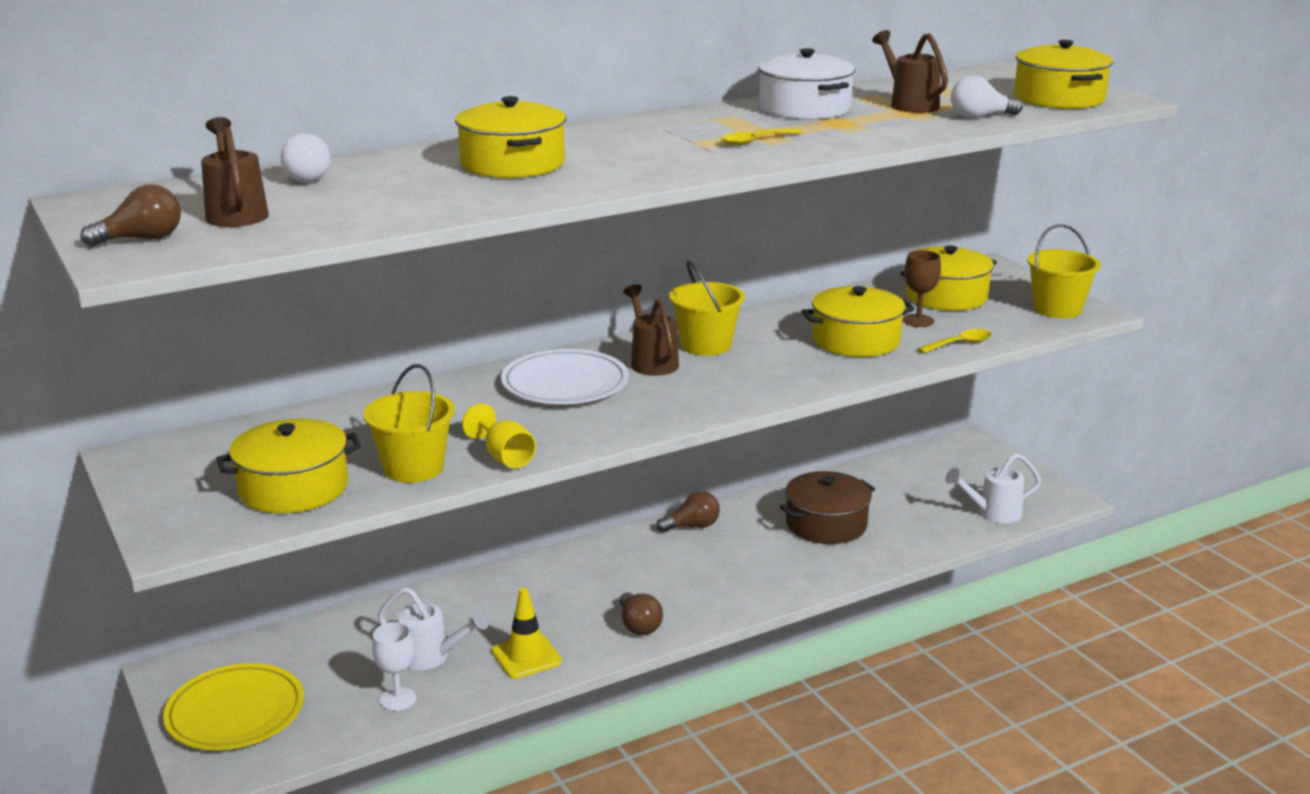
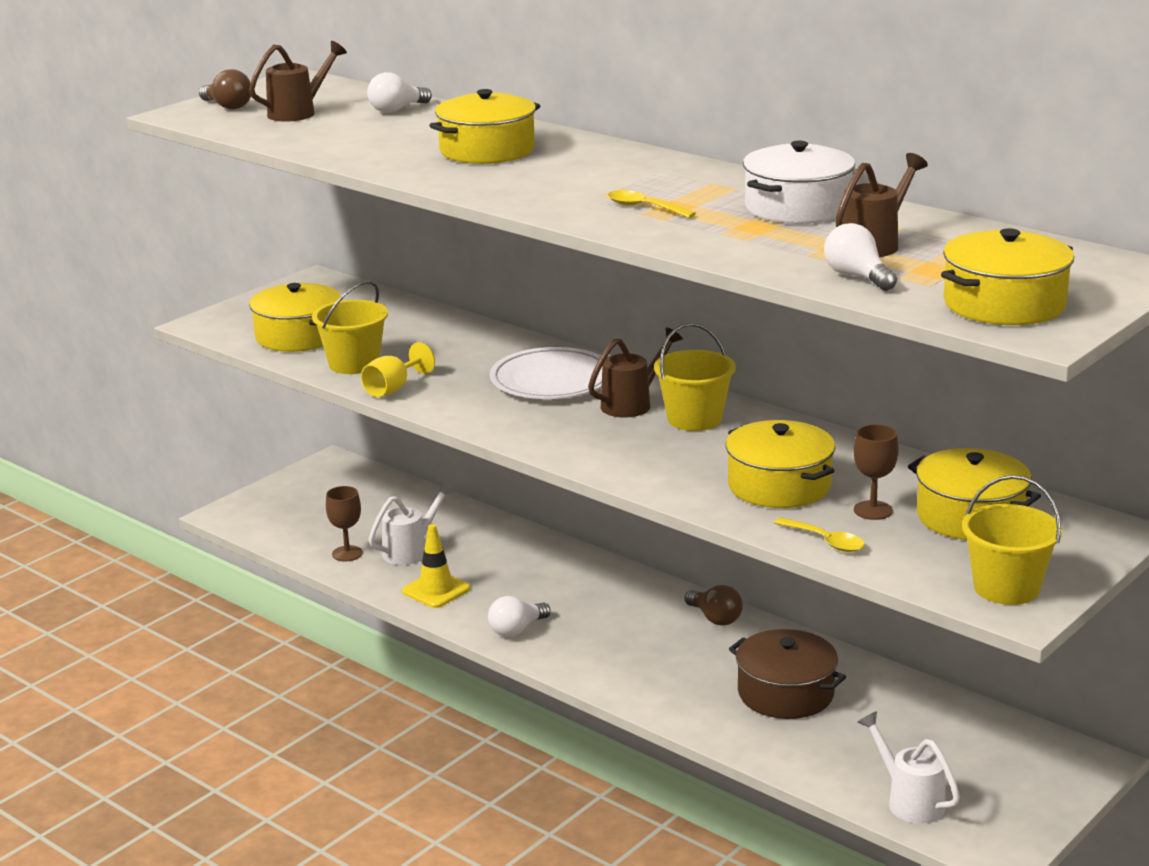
camera: 70 degrees right, 0 degrees up
yellow plate [163,663,304,750] -> none
white goblet [372,622,416,711] -> brown goblet [326,486,363,561]
white watering can [378,587,489,670] -> white watering can turned 135 degrees counterclockwise [369,481,454,565]
brown light bulb [620,592,663,635] -> white light bulb [488,596,551,637]

